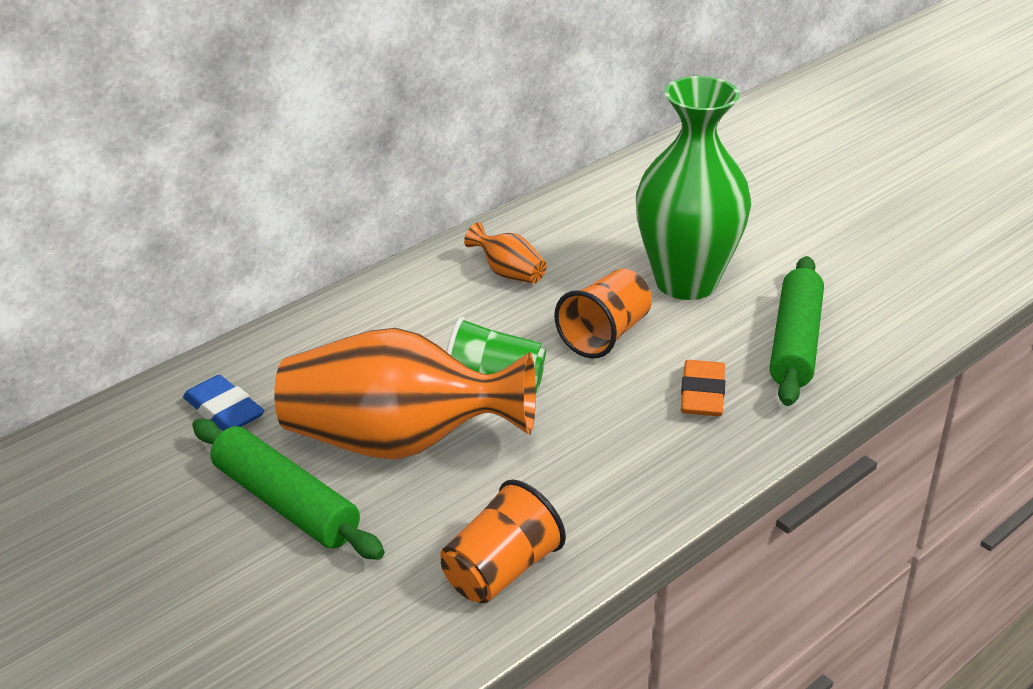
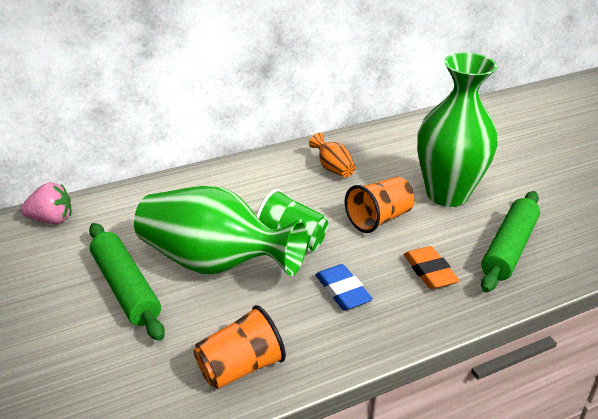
camera: 15 degrees right, 0 degrees up
blue eraser [183,375,265,431] -> blue eraser moved to [315,264,373,310]
orange vase [274,328,536,460] -> green vase [134,186,308,276]
orange eraser [681,360,725,416] -> orange eraser turned 45 degrees counterclockwise [404,246,460,289]
none -> pink strawberry [20,182,71,224]

